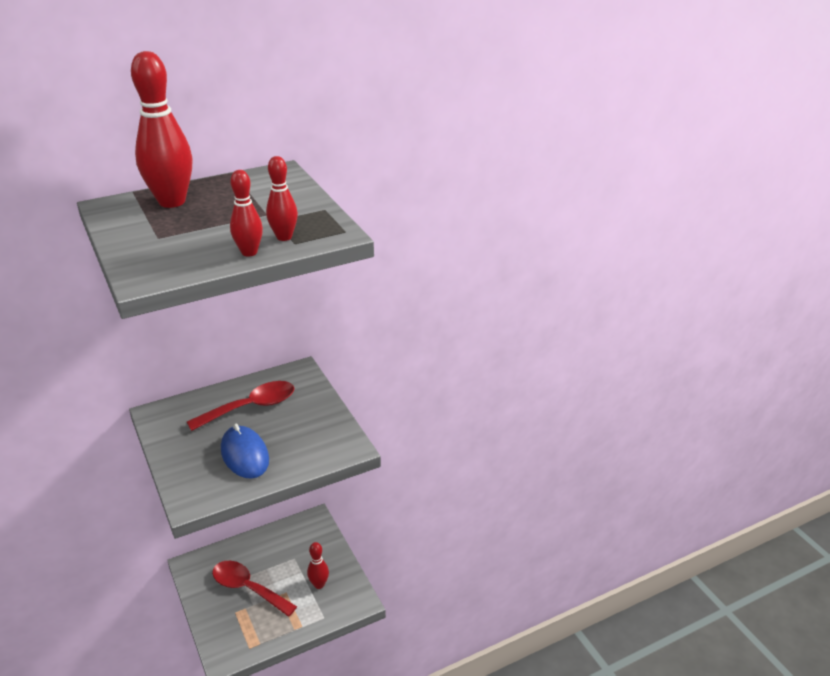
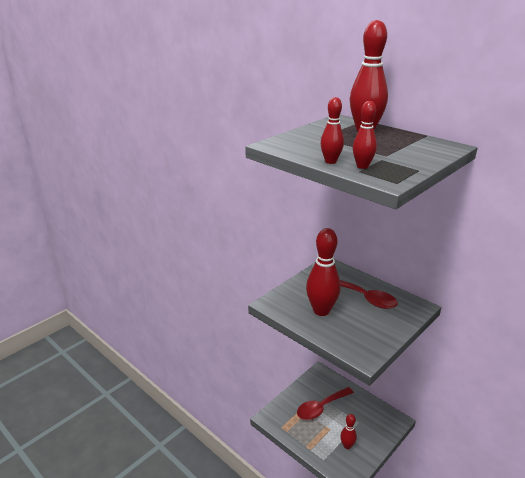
camera: 70 degrees right, 5 degrees down
red spoon [212,561,297,617] -> red spoon turned 135 degrees counterclockwise [297,387,354,420]
blue mouse [221,424,269,479] -> red bowling pin [306,228,341,316]

